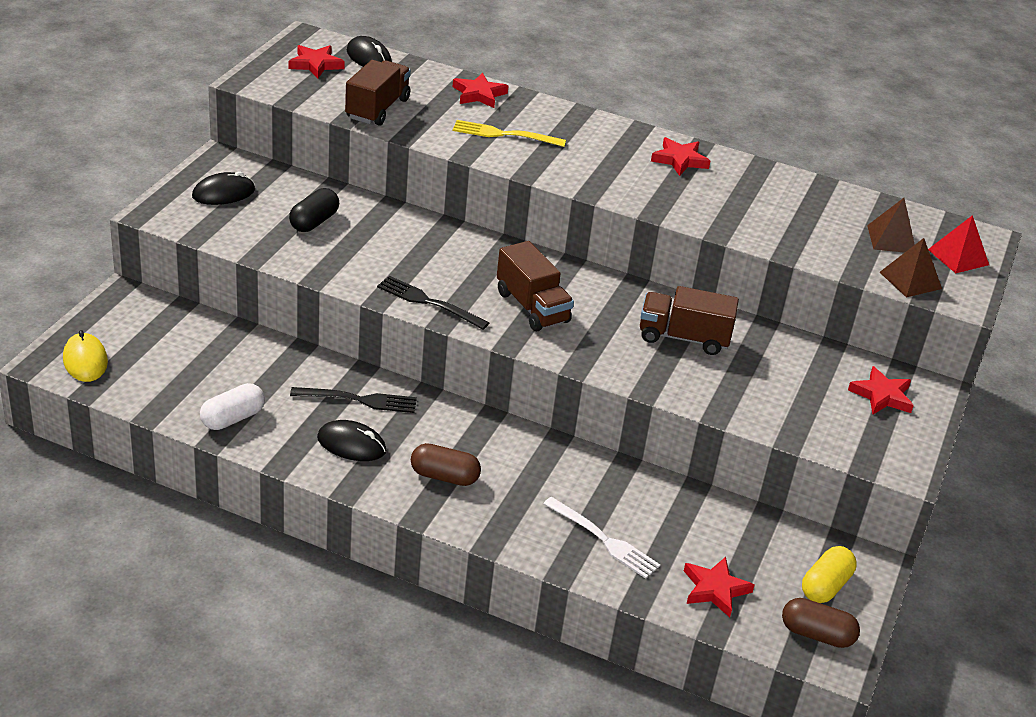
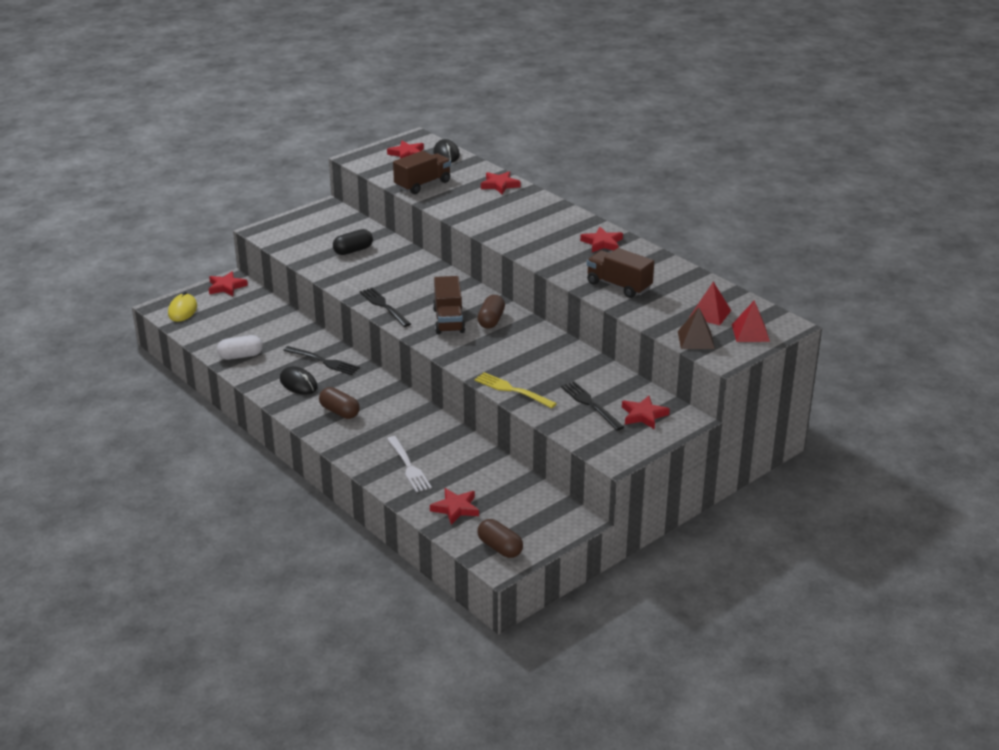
camera: 30 degrees right, 5 degrees down
black mouse [192,171,255,205] -> none
yellow fork [453,120,566,147] -> yellow fork moved to [474,372,557,408]
brown truck [640,286,739,355] -> brown truck moved to [587,248,654,298]
yellow capsule [802,546,857,603] -> none
brown pyramid [867,198,915,253] -> red pyramid [689,282,731,325]
none -> red star [209,271,248,296]
none -> brown capsule [477,295,505,329]
none -> black fork [561,381,624,431]

